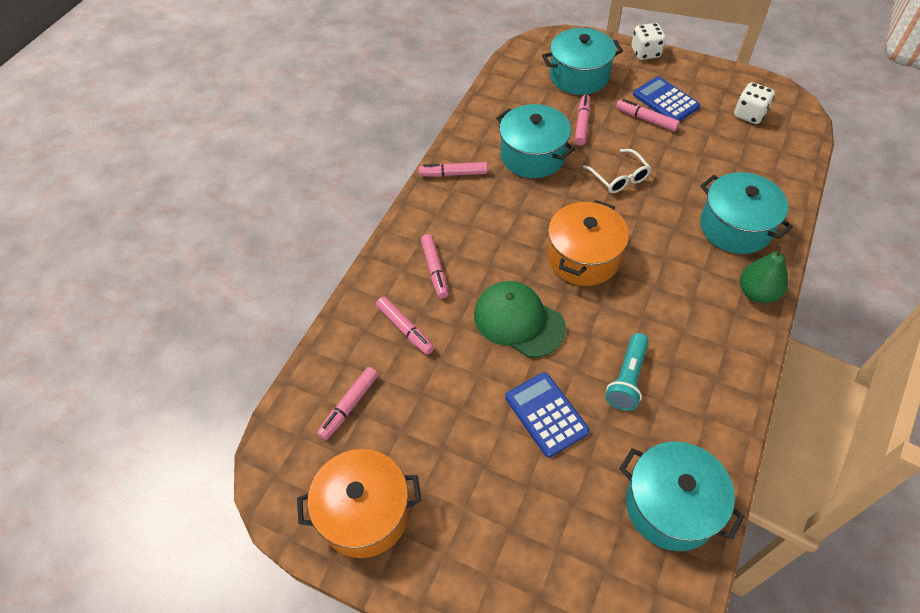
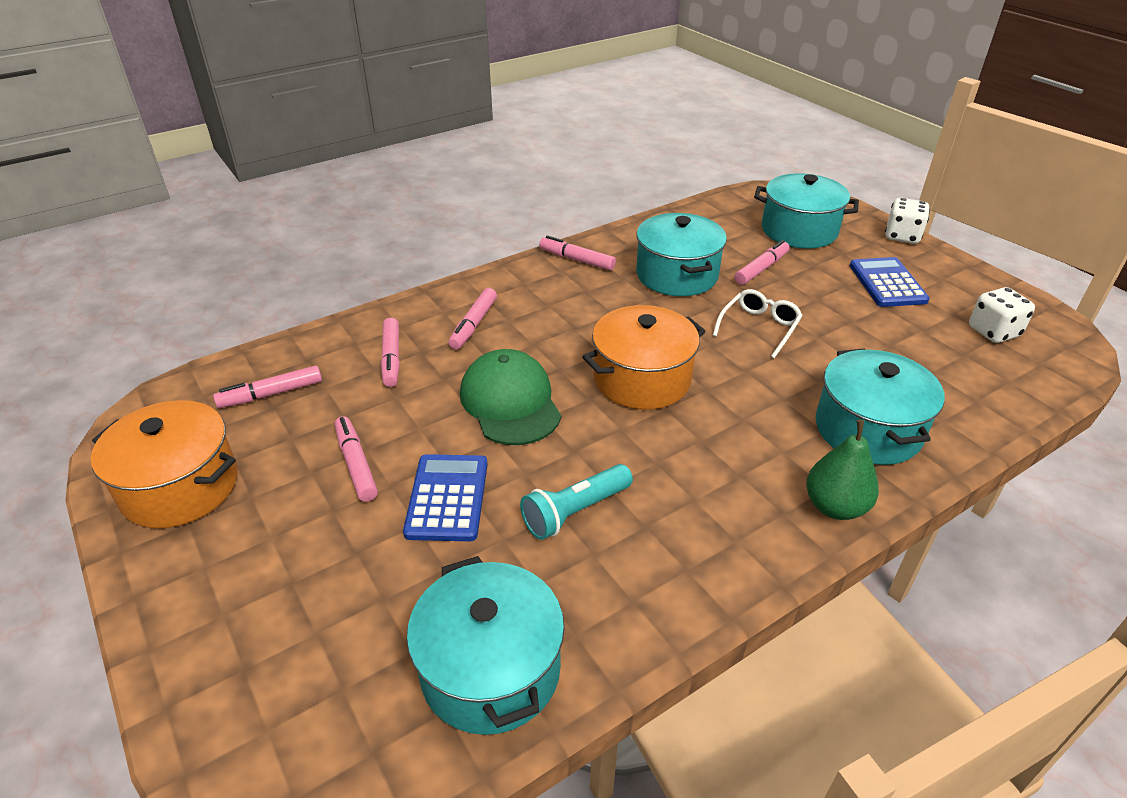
camera: 30 degrees right, 15 degrees down
white glasses [583,149,652,193] -> white glasses turned 150 degrees counterclockwise [713,289,803,358]
pink marker [616,99,680,131] -> pink marker moved to [335,416,378,502]

